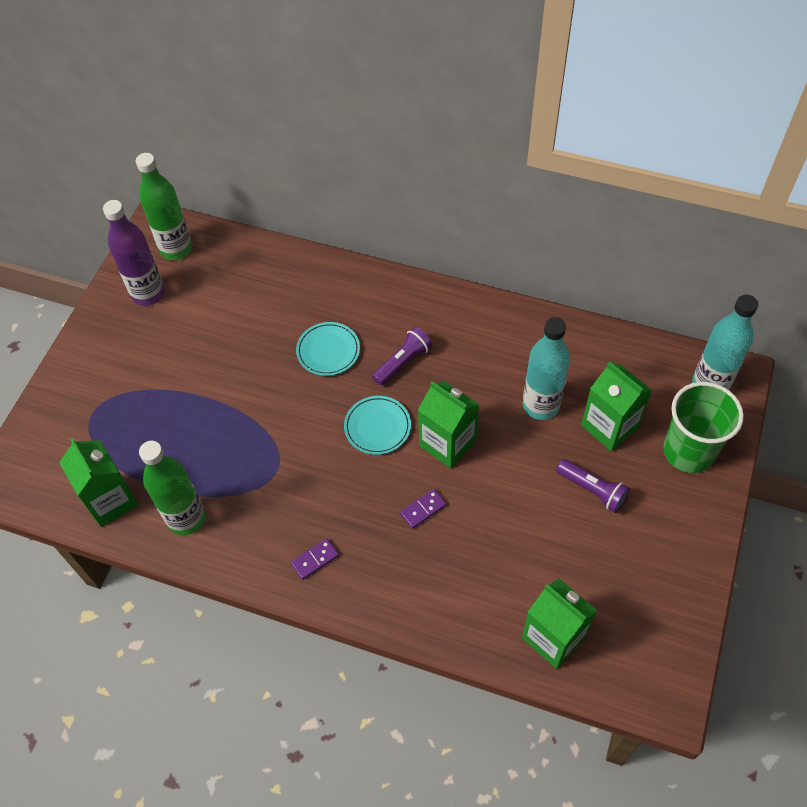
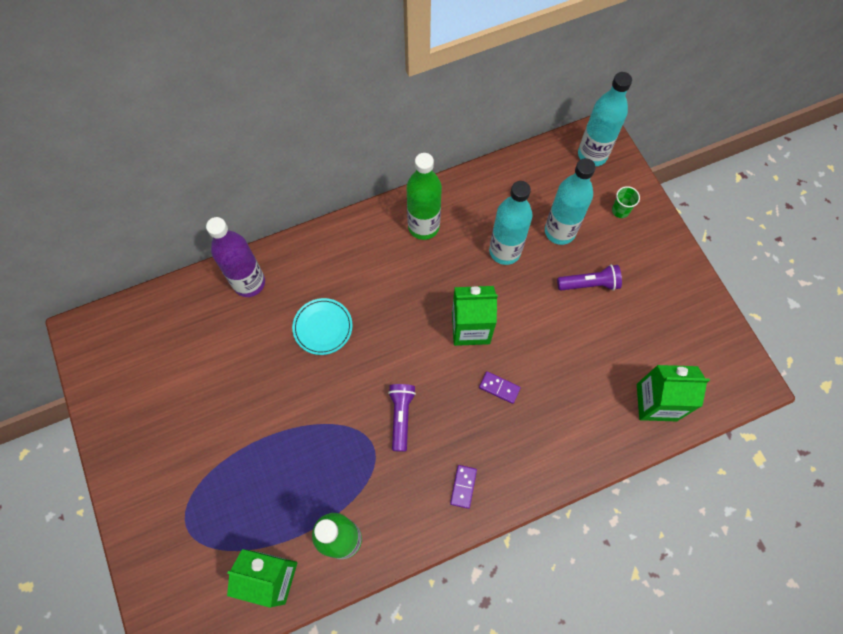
camera: 45 degrees left, 10 degrees up
purple bottle [103,200,165,306] -> purple bottle moved to [206,217,265,297]
green bottle [136,153,192,260] -> green bottle moved to [407,153,442,240]
turquoise plate [344,396,411,455] -> none
purple flashlight [372,327,432,386] -> purple flashlight moved to [388,384,416,452]
purple domino [400,489,446,529] -> purple domino turned 75 degrees counterclockwise [479,371,521,404]
green carton [581,361,652,451] -> turquoise bottle [545,158,596,245]
green cup [663,382,744,473] -> green cup [612,186,640,218], size x0.43

